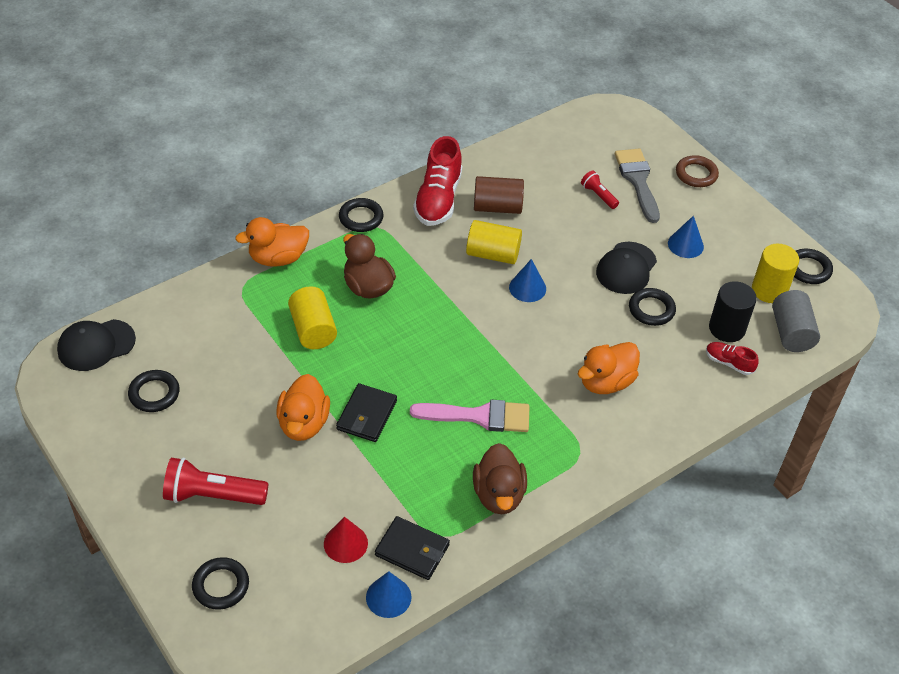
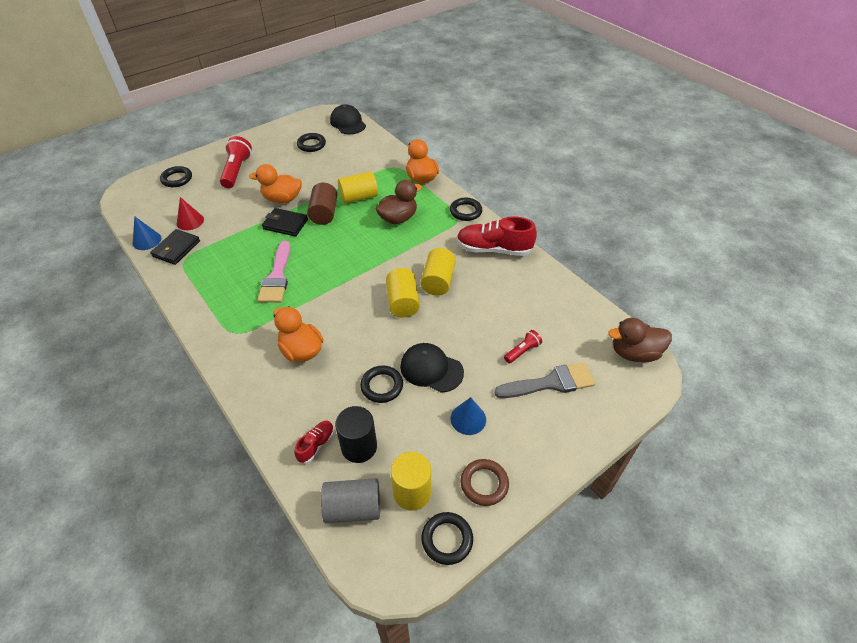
camera: 90 degrees right, 0 degrees up
brown duck [473,443,527,514] -> brown duck moved to [608,318,672,362]
brown cylinder [474,176,524,214] -> brown cylinder moved to [307,183,337,225]
blue cone [509,259,546,302] -> yellow cylinder [386,268,420,318]
brown ring [676,155,719,187] -> brown ring moved to [460,459,509,506]

